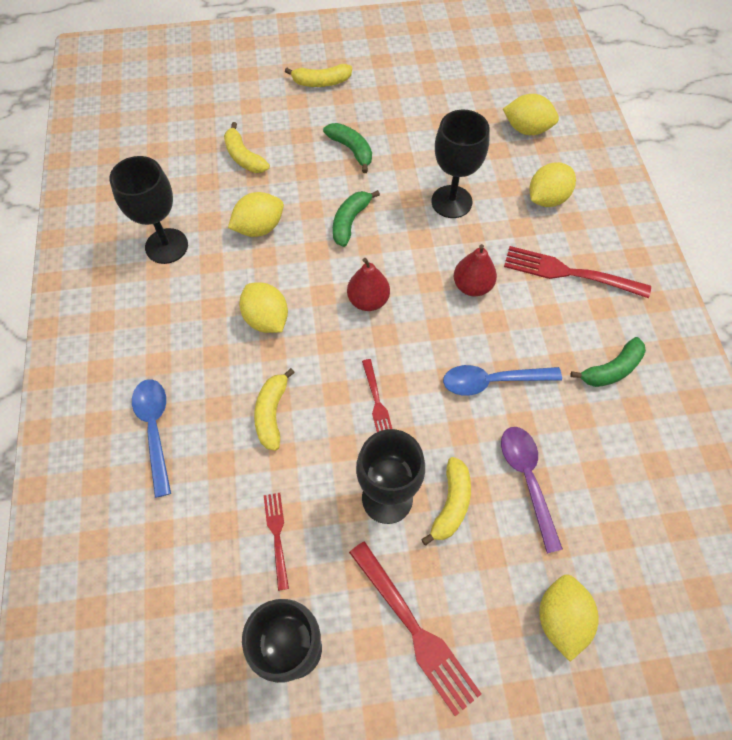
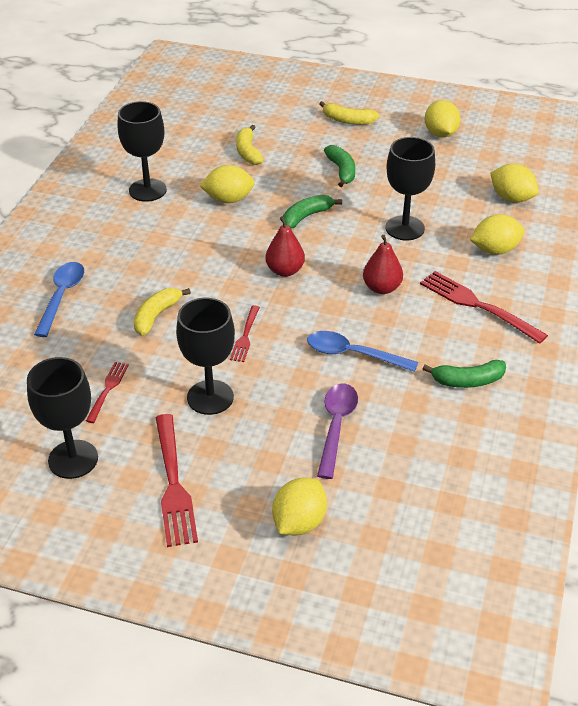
camera: 25 degrees right, 20 degrees down
yellow lemon [239,282,288,333] -> yellow lemon moved to [425,100,460,138]
yellow banana [421,457,471,546] -> none

